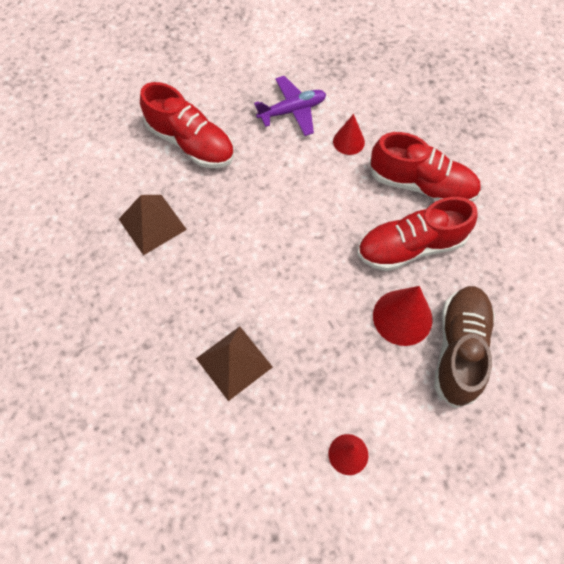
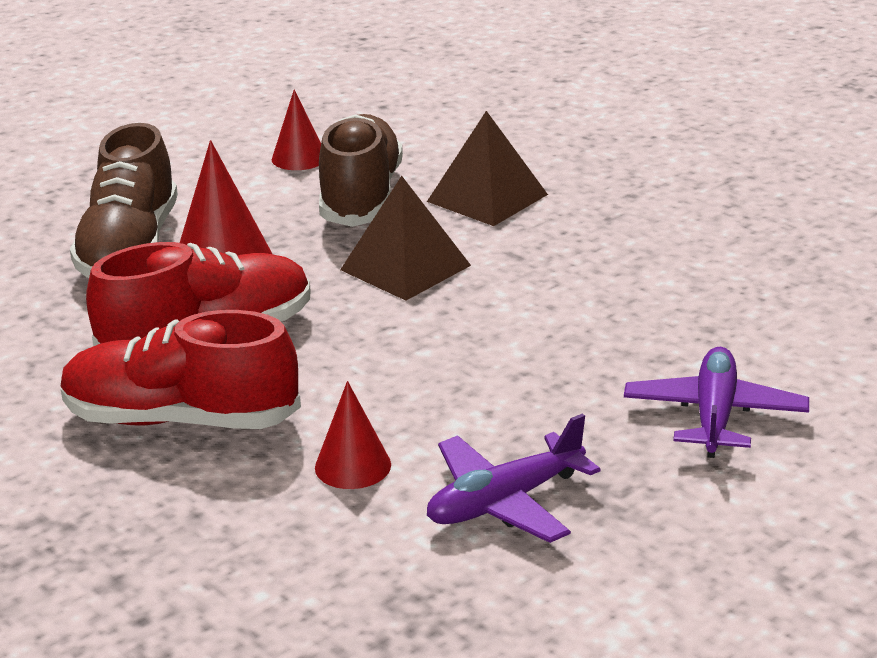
camera: 170 degrees right, 35 degrees down
brown pyramid [119,195,187,255] -> brown pyramid moved to [340,176,471,301]
red shoe [140,82,234,168] -> purple plane [624,347,809,458]
none -> brown shoe [319,114,403,227]

